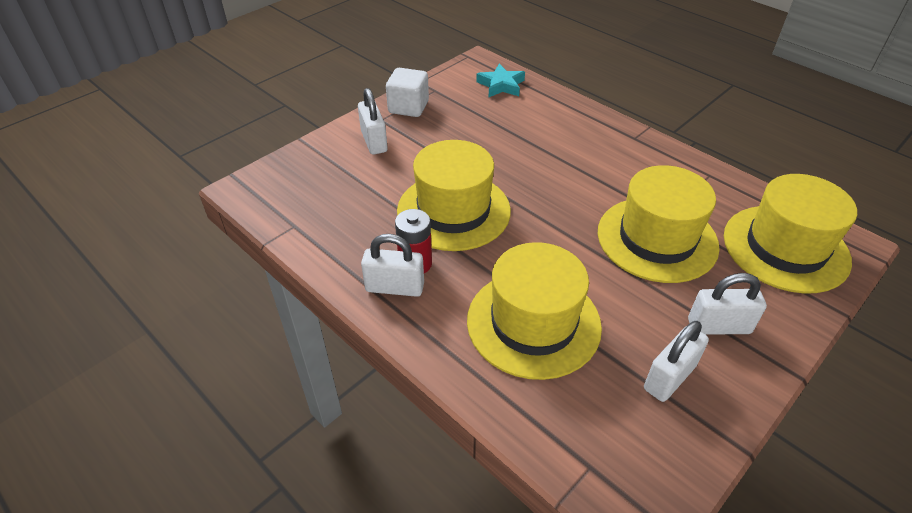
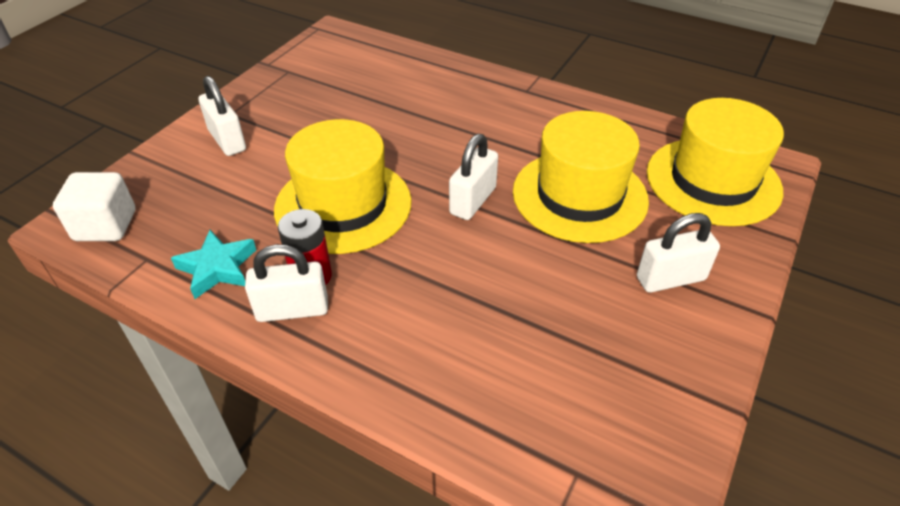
camera: 15 degrees left, 0 degrees up
white cube [386,68,429,117] -> white cube moved to [53,172,135,241]
yellow hat [467,242,602,380] -> none
turquoise star [476,64,525,98] -> turquoise star moved to [171,230,256,299]
white padlock [644,321,709,402] -> white padlock moved to [449,134,498,220]

